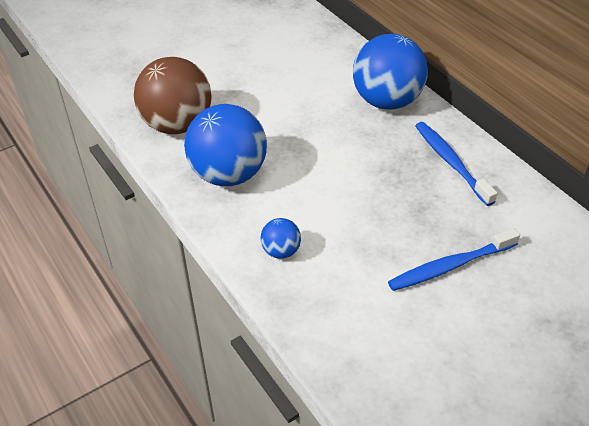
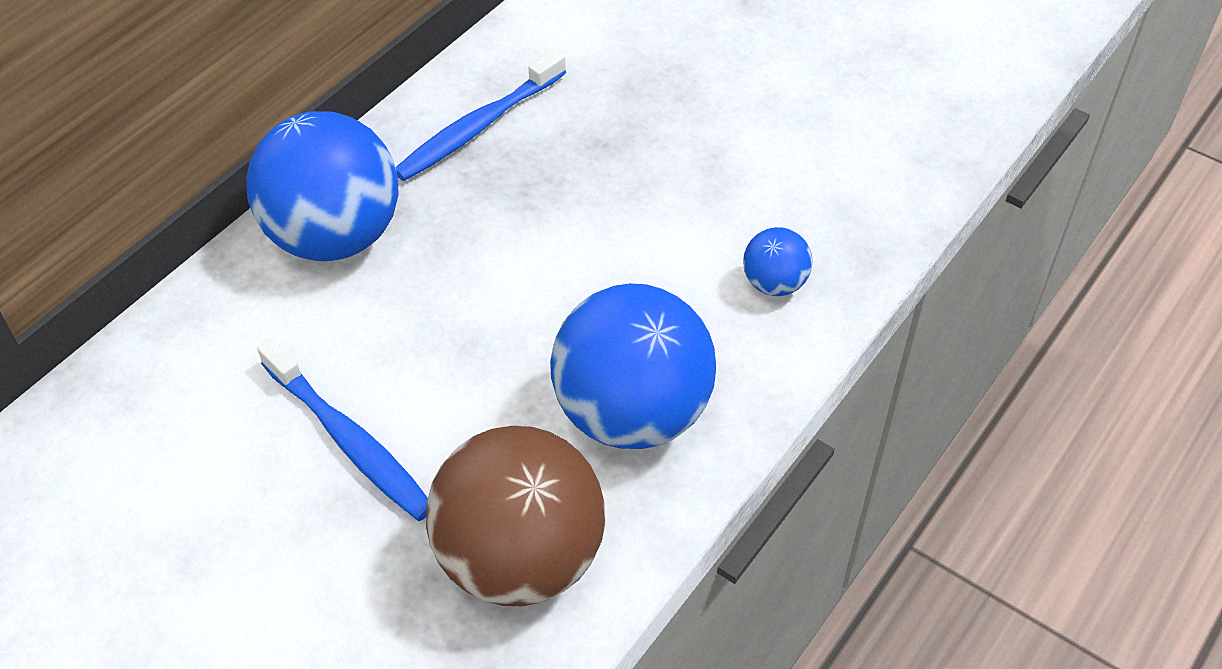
camera: 110 degrees left, 5 degrees up
blue toothbrush [388,228,520,291] -> blue toothbrush moved to [257,338,428,521]

